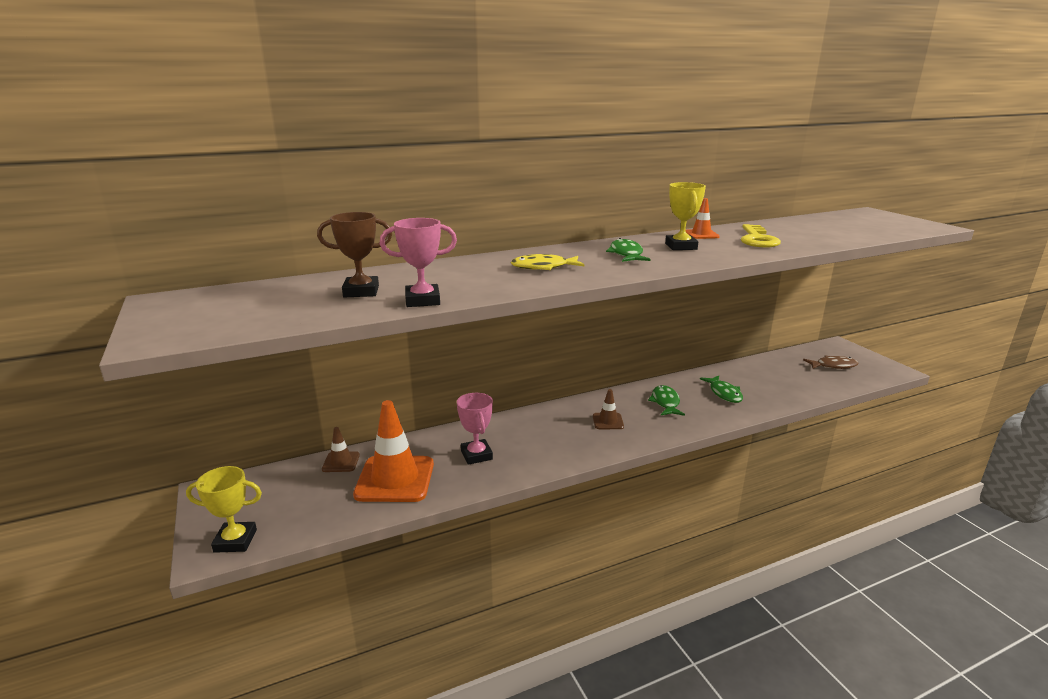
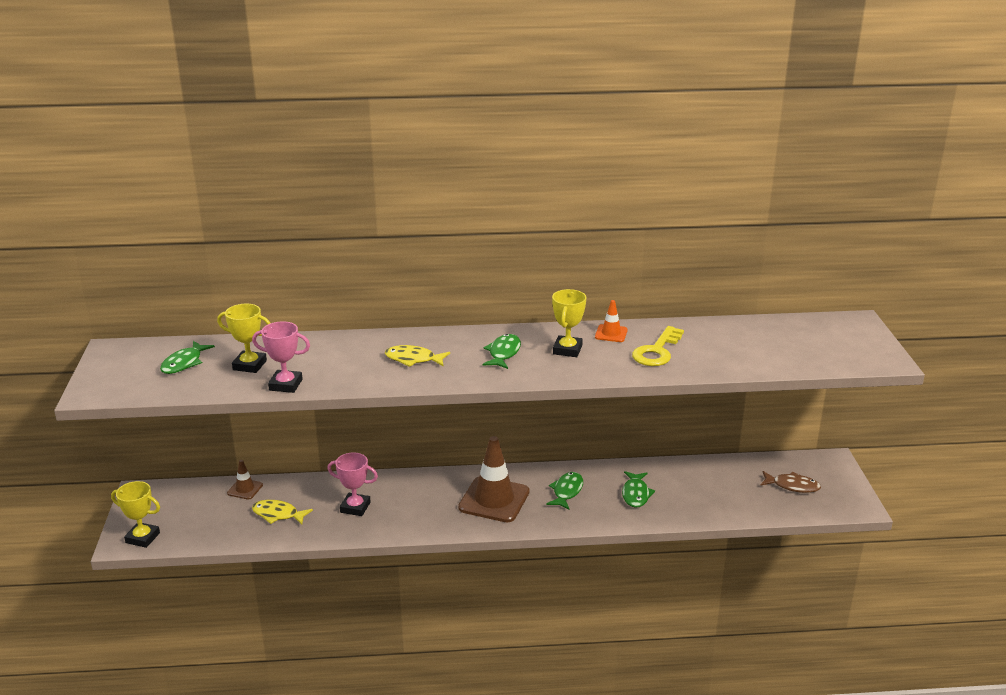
camera: 20 degrees right, 5 degrees up
brown trophy [317,212,392,297] -> yellow trophy [217,303,270,373]
orange traffic cone [353,400,434,502] -> yellow fish [252,500,313,525]
pink trophy [457,393,493,465] -> pink trophy turned 75 degrees counterclockwise [327,452,378,516]
brown traffic cone [593,389,624,429] -> brown traffic cone [458,436,530,522], size x2.10
none -> green fish [160,341,215,374]

